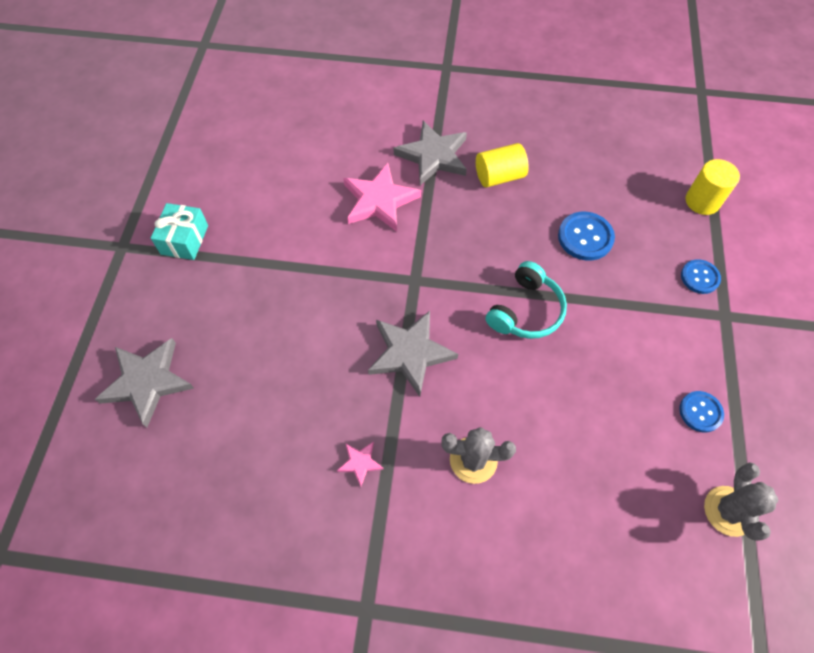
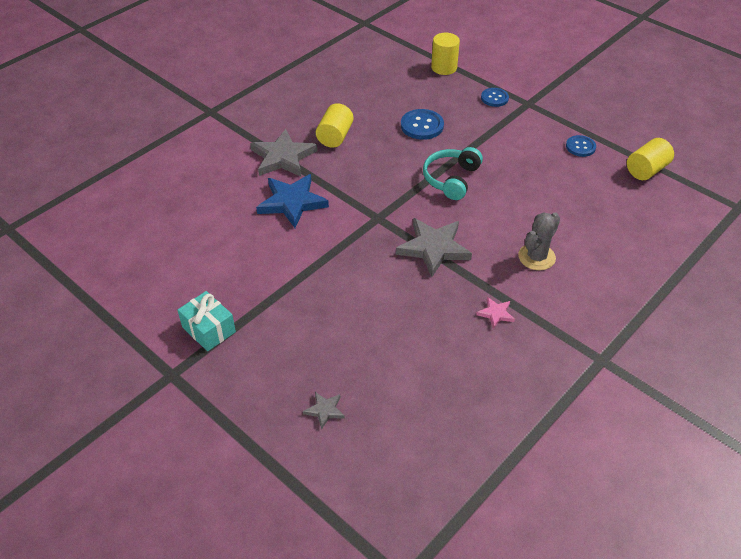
camera: 55 degrees left, 15 degrees down
grey star [95,338,194,427] -> grey star [303,392,345,430], size x0.47
pink star [343,163,421,232] -> blue star [256,174,329,228]
turquoise headphones [486,261,567,339] -> turquoise headphones turned 135 degrees counterclockwise [423,147,483,200]
grey cactus [704,462,779,541] -> yellow cylinder [627,138,674,180]

